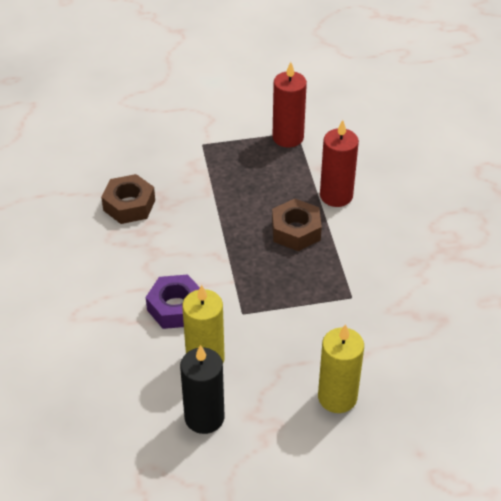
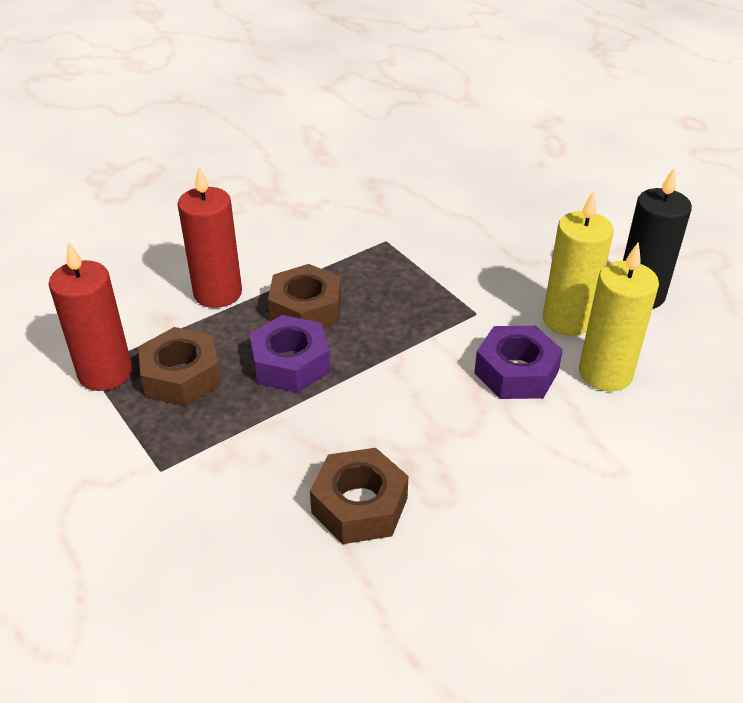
camera: 115 degrees left, 5 degrees down
yellow candle [318,324,364,413] -> yellow candle moved to [579,243,659,391]
none -> brown nut [138,327,221,407]
none -> purple nut [249,315,330,393]

